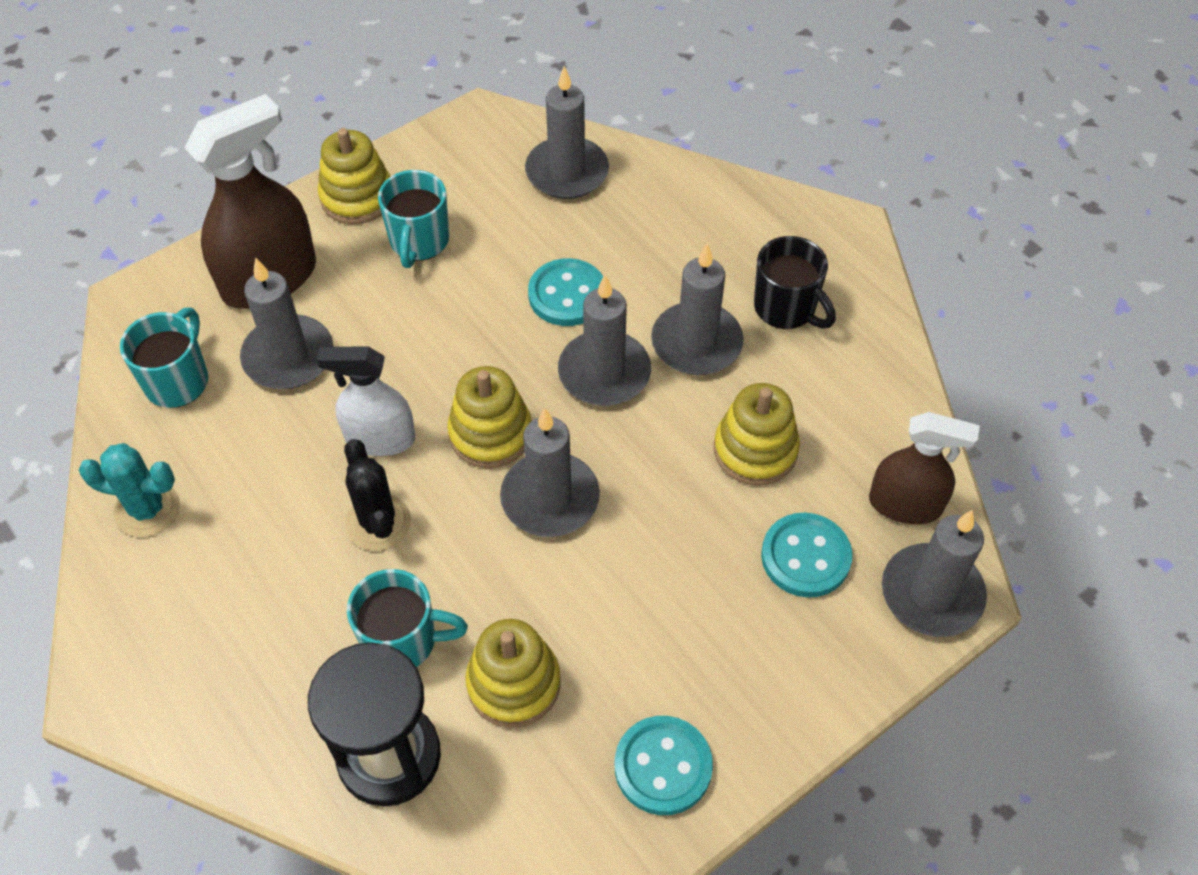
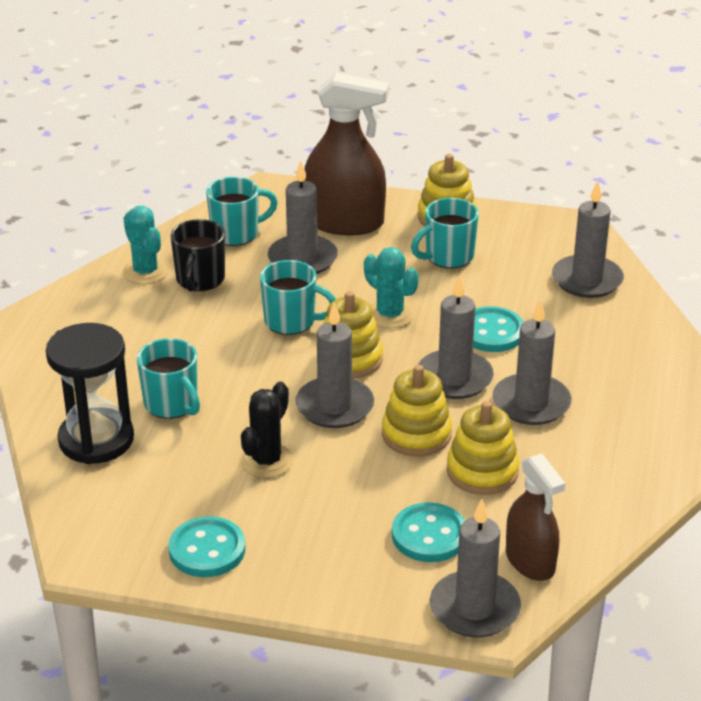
camera: 50 degrees right, 20 degrees down
white spray bottle [317,347,415,456] -> turquoise mug [260,260,336,335]
black cactus [344,439,411,551] -> black cactus moved to [240,382,294,478]
yellow stacking toy [466,619,560,727] -> yellow stacking toy moved to [382,365,452,457]
black mug [754,236,836,329] -> black mug moved to [170,219,225,292]
none -> turquoise cactus [364,247,419,328]

